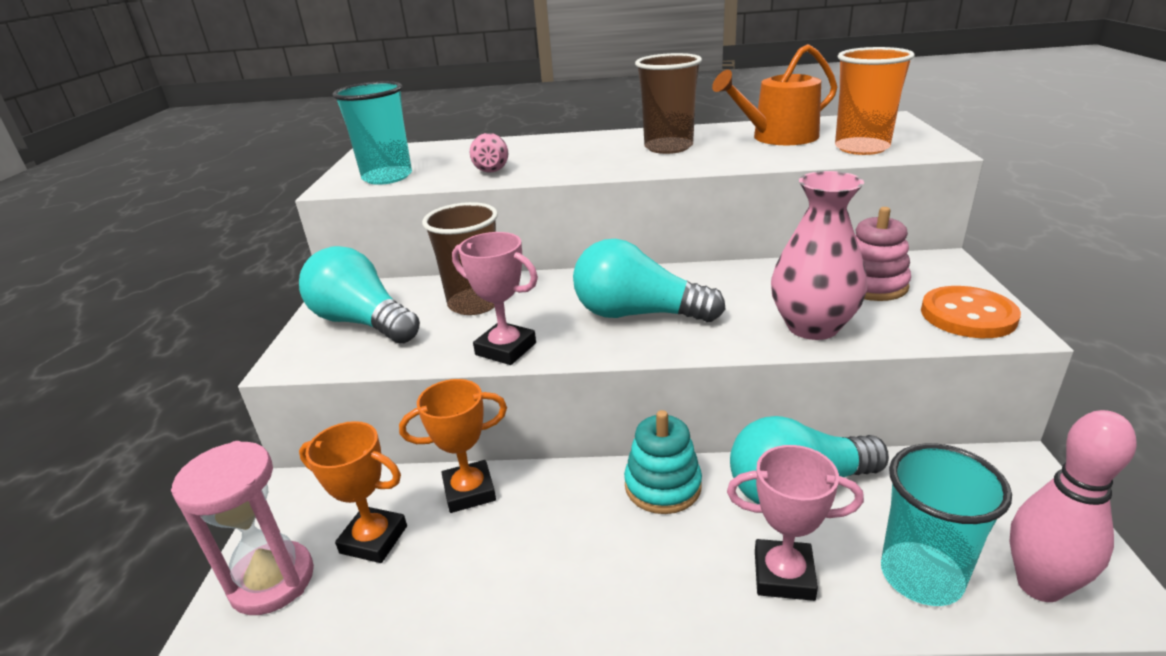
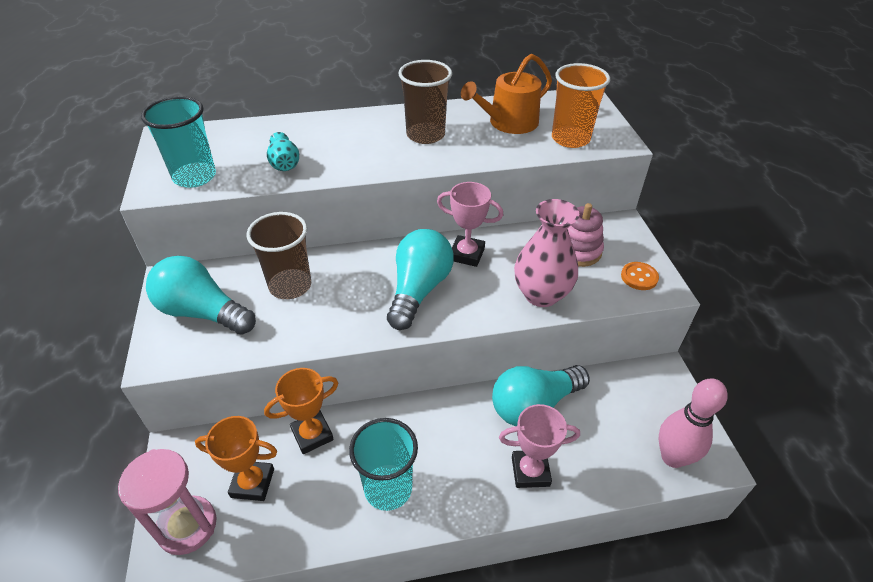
camera: 15 degrees left, 15 degrees up
pink trophy [452,232,538,365] -> pink trophy moved to [437,182,503,267]
pink vase [470,133,508,173] -> turquoise vase [267,132,299,171]
turquoise light bulb [573,239,726,322] -> turquoise light bulb turned 105 degrees clockwise [387,229,454,330]
turquoise stacking toy [624,410,702,514] -> none
turquoise cup [881,443,1012,606] -> turquoise cup moved to [349,418,418,511]
orange button [921,286,1021,338] -> orange button [621,262,659,290], size x0.62

